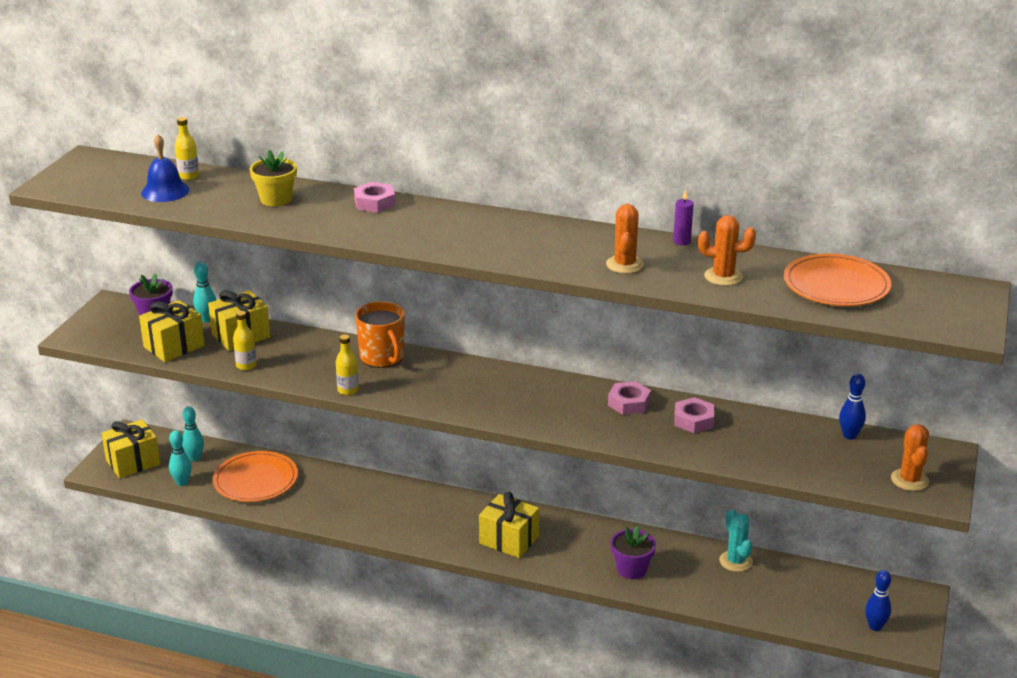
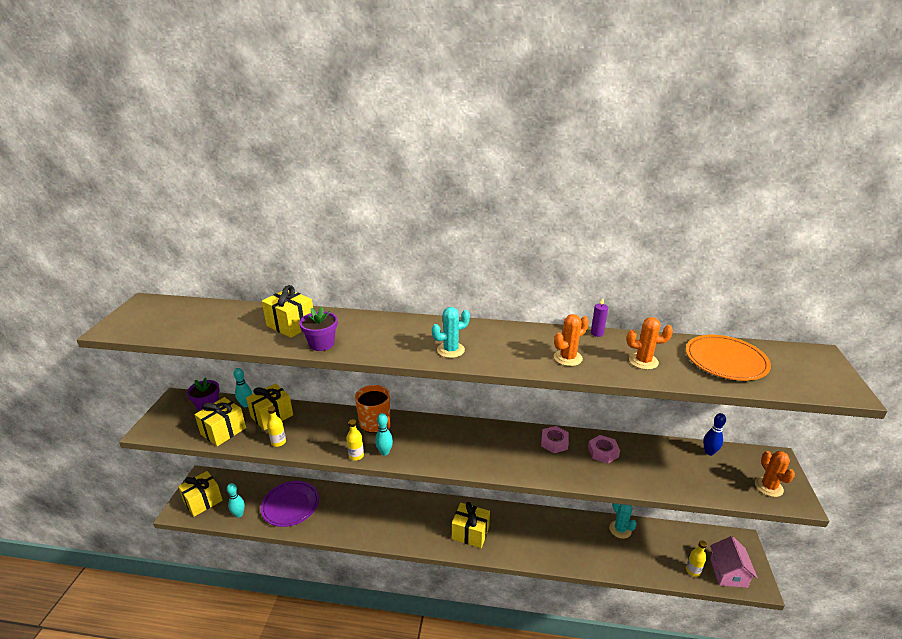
camera: 10 degrees left, 0 degrees up
blue bell [141,134,190,202] -> none
yellow bottle [175,117,199,180] -> yellow bottle moved to [686,540,707,577]
turquoise bowling pin [182,406,204,461] -> turquoise bowling pin moved to [375,413,393,456]
orange plate [213,451,298,502] -> purple plate [261,481,319,527]
yellow flower pot [250,150,297,206] -> yellow gift [262,285,313,338]
pink nut [354,182,395,213] -> none
orange cactus [606,203,644,274] -> orange cactus turned 60 degrees clockwise [554,314,589,366]
purple flower pot [611,526,656,579] -> purple flower pot moved to [299,307,338,351]
blue bowling pin [865,570,891,631] -> pink house [710,536,758,588]
none -> turquoise cactus [432,307,470,358]

